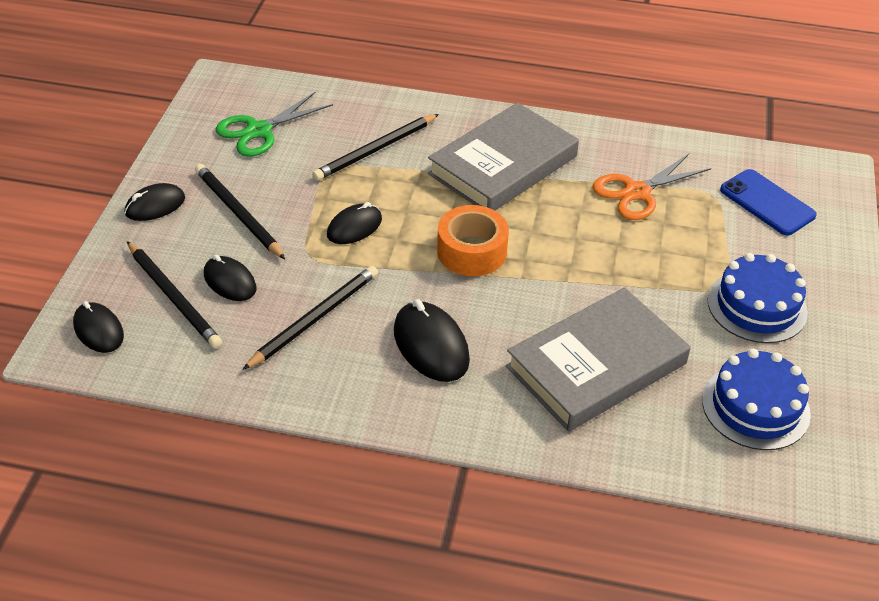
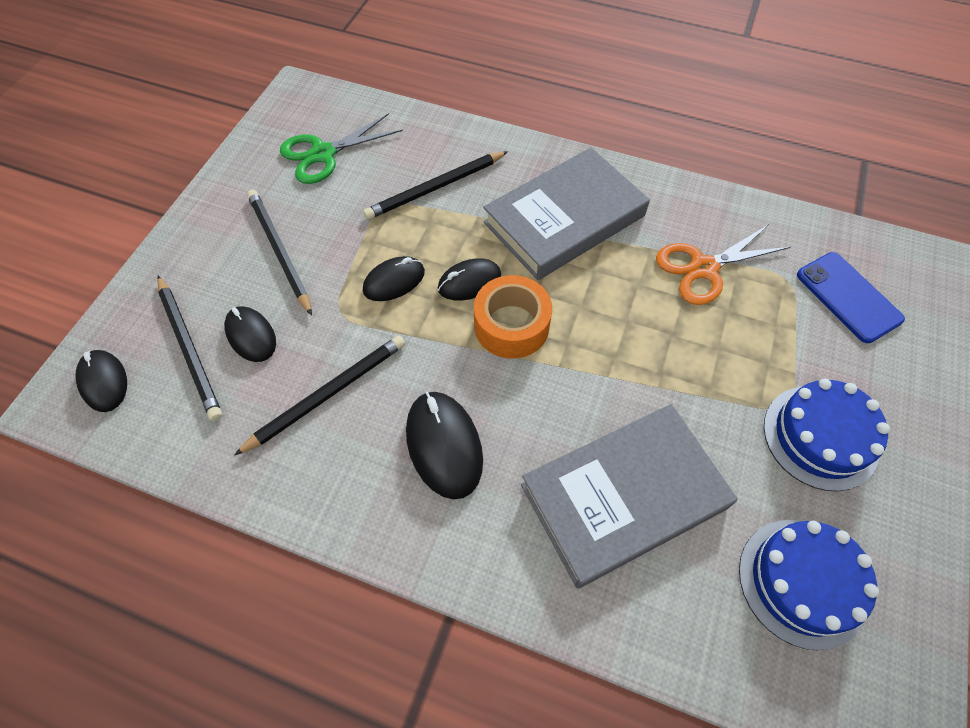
camera: 10 degrees right, 15 degrees up
black mouse [125,183,185,221] -> black mouse moved to [438,258,502,301]

